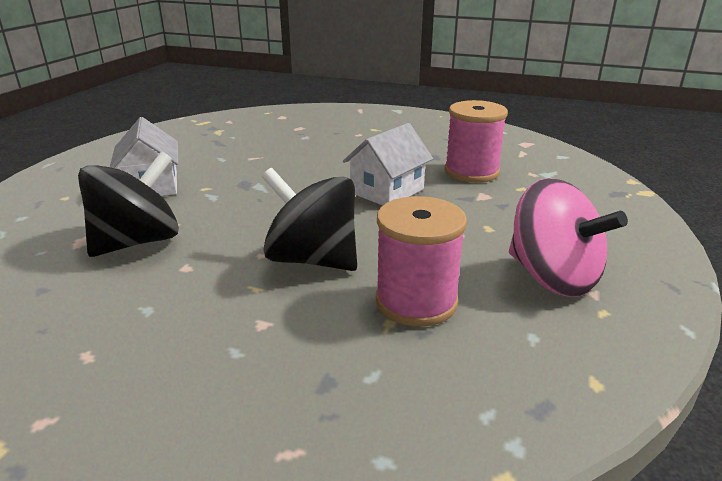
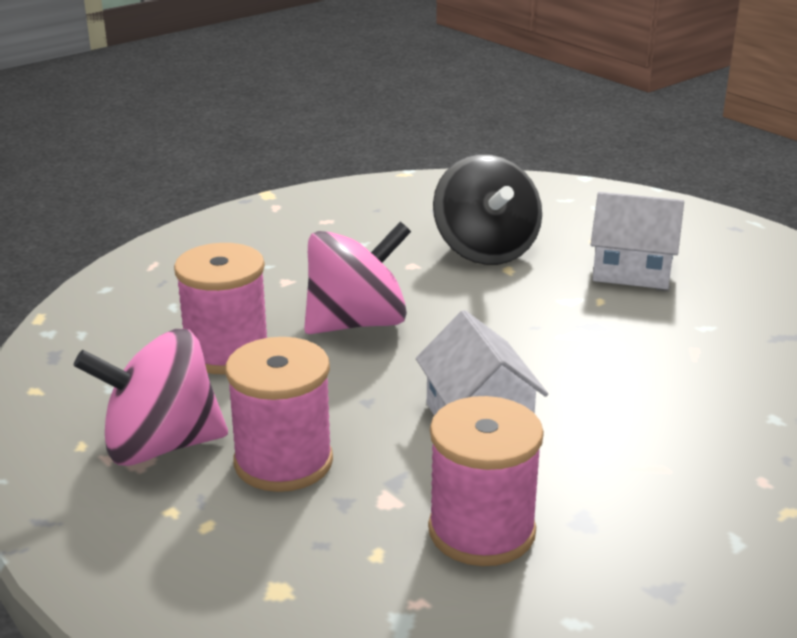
camera: 120 degrees right, 0 degrees up
black spinning top [262,168,357,271] -> pink spinning top [304,222,411,334]
none -> pink spool [226,337,333,492]

